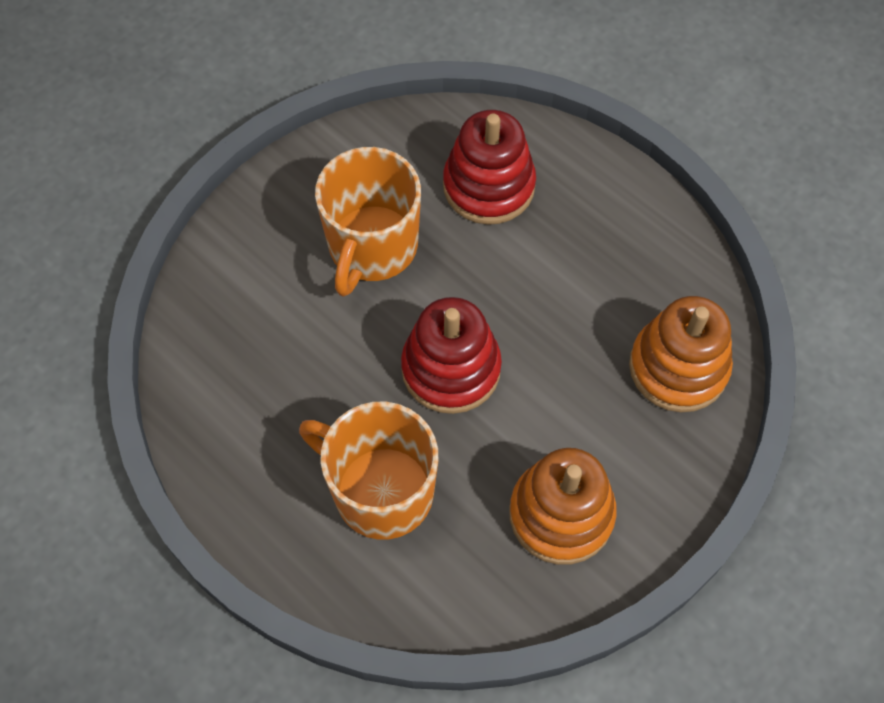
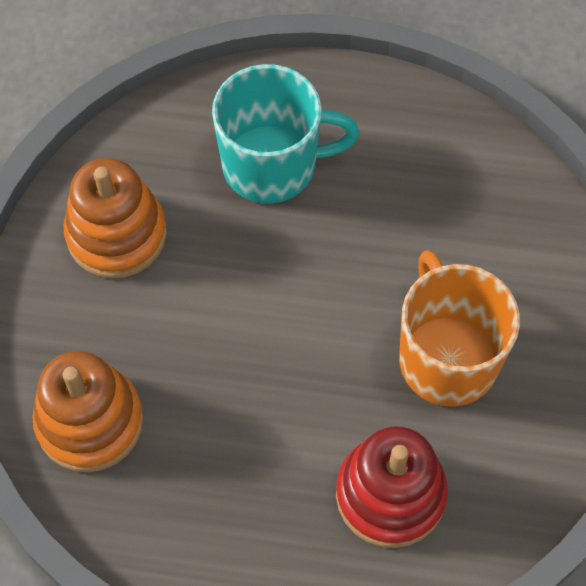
camera: 145 degrees right, 0 degrees up
orange mug [299,402,438,540] -> turquoise mug [212,64,360,204]
red stacking toy [401,297,502,414] -> none

